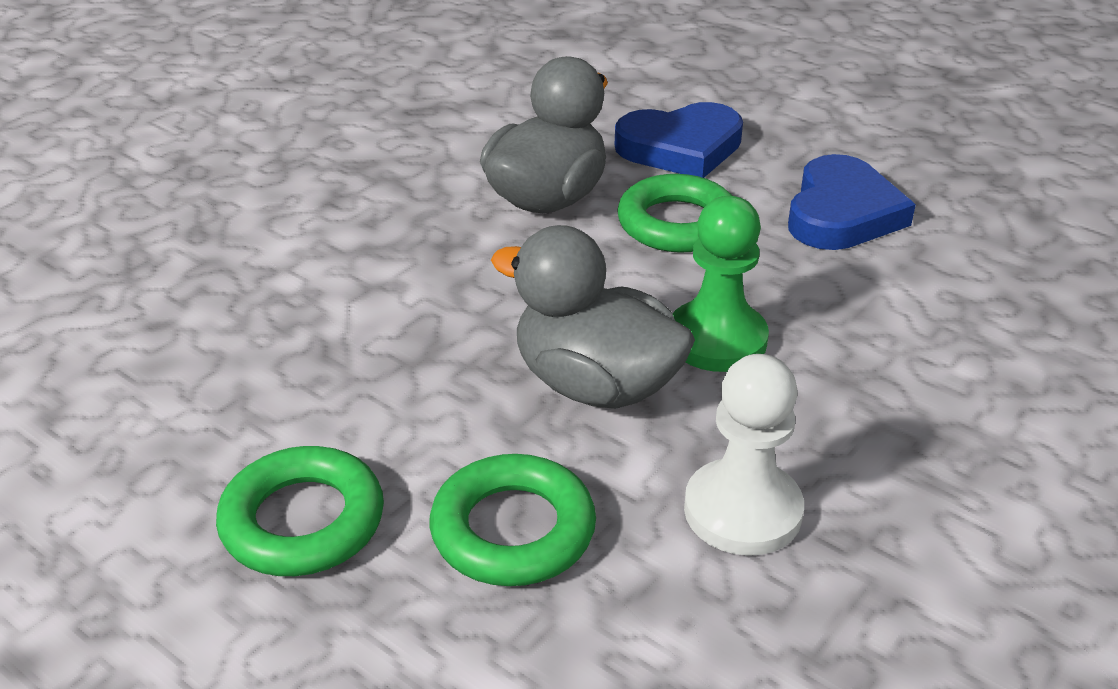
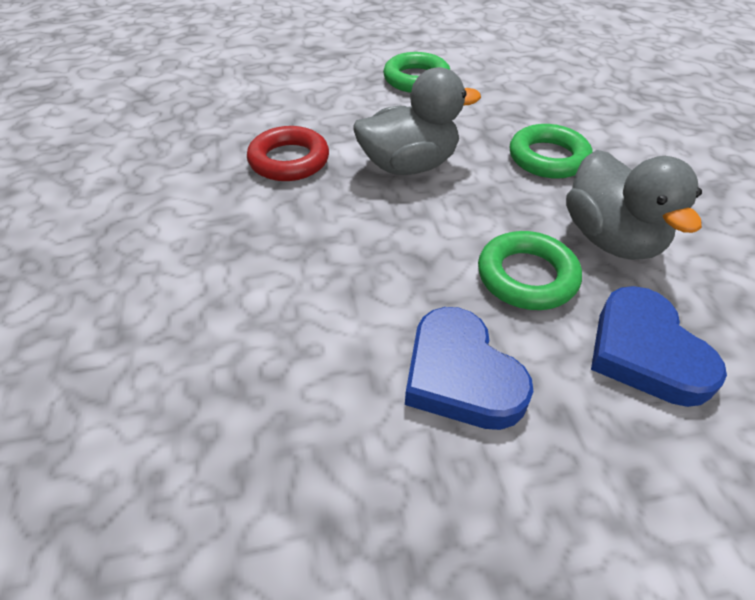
camera: 130 degrees right, 10 degrees up
green ring [430,454,596,586] -> green ring moved to [510,124,593,179]
blue heart [615,102,743,178] -> blue heart turned 45 degrees counterclockwise [591,286,727,407]
green pawn [673,196,769,372] -> none
white pawn [684,354,804,556] -> red ring [247,126,329,181]

